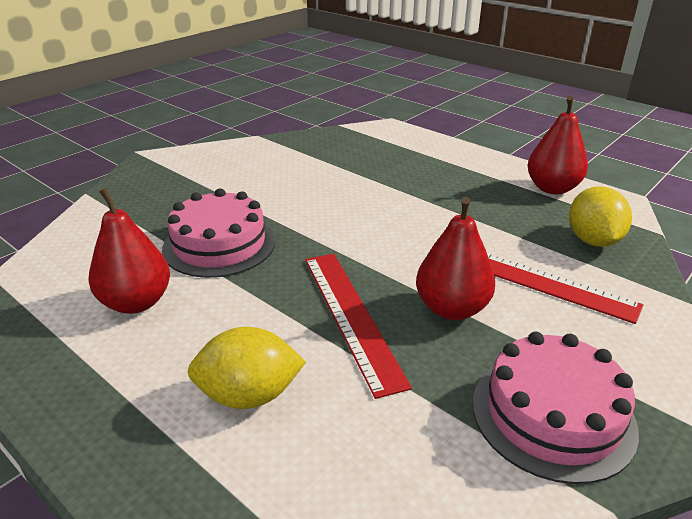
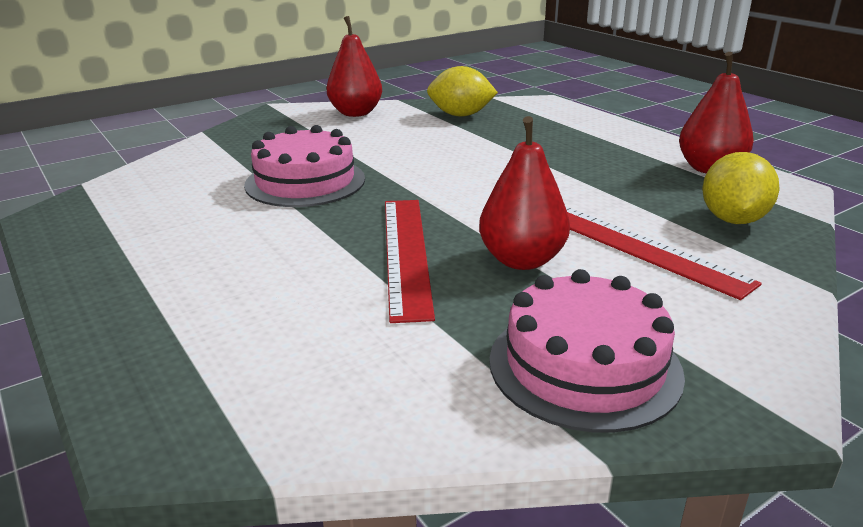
camera: 15 degrees right, 5 degrees down
red pear [88,188,170,314] -> red pear moved to [327,16,382,117]
yellow lemon [188,327,306,409] -> yellow lemon moved to [427,66,498,117]

